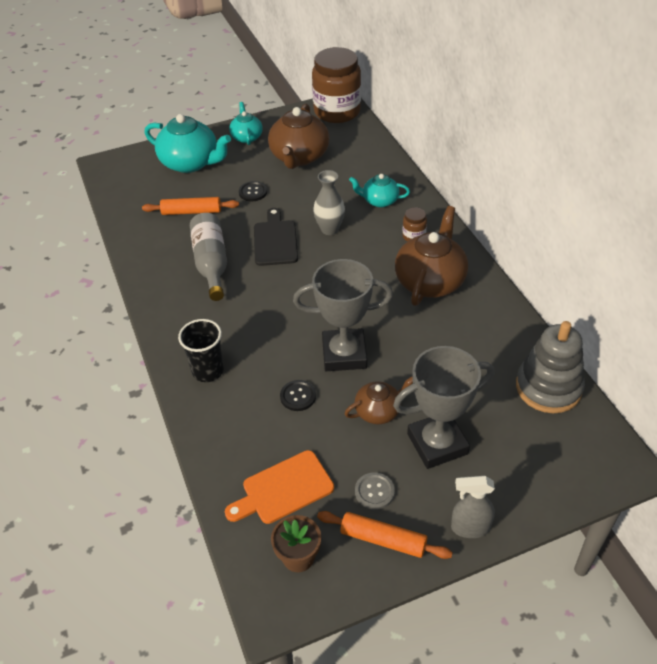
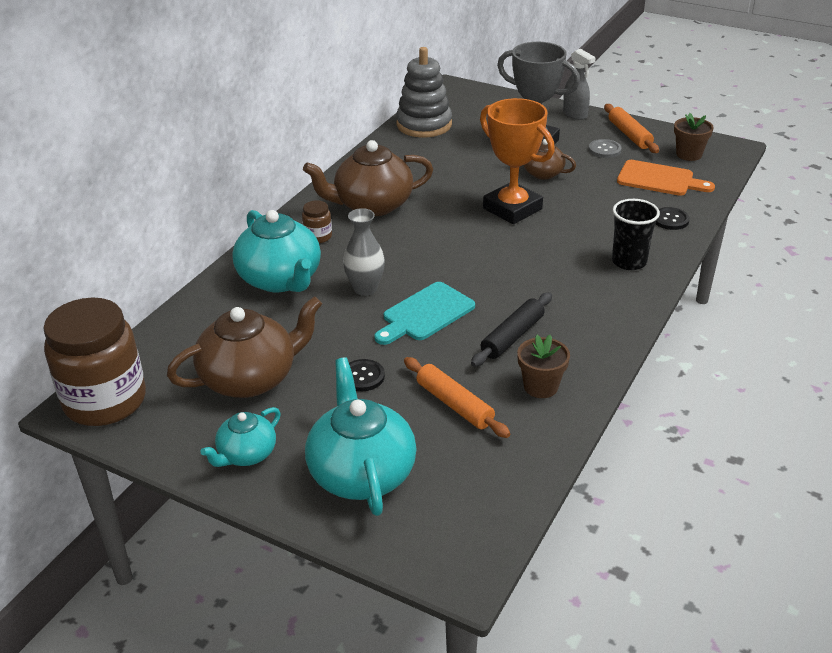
camera: 130 degrees left, 10 degrees down
grey bottle [190,213,227,301] -> black rolling pin [471,292,552,367]
black cutting board [254,208,298,266] -> turquoise cutting board [374,282,475,345]
black button [280,380,316,411] -> black button moved to [656,207,690,230]
grey trophy [293,259,393,371] -> orange trophy [480,98,555,224]
turquoise teapot [349,174,410,207] -> turquoise teapot [232,210,321,292], size x1.78
none -> brown flower pot [517,335,570,398]

